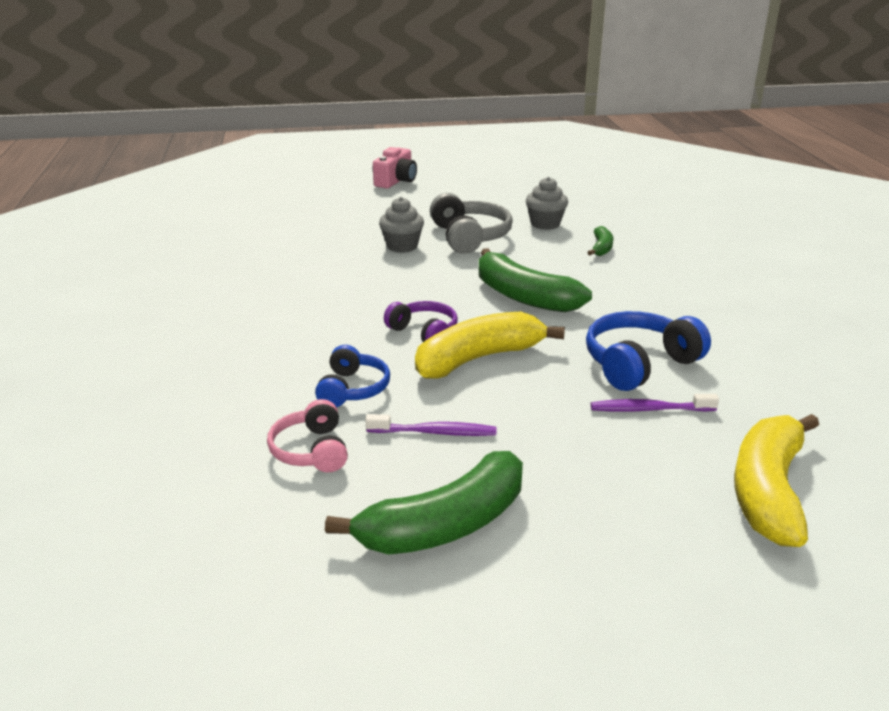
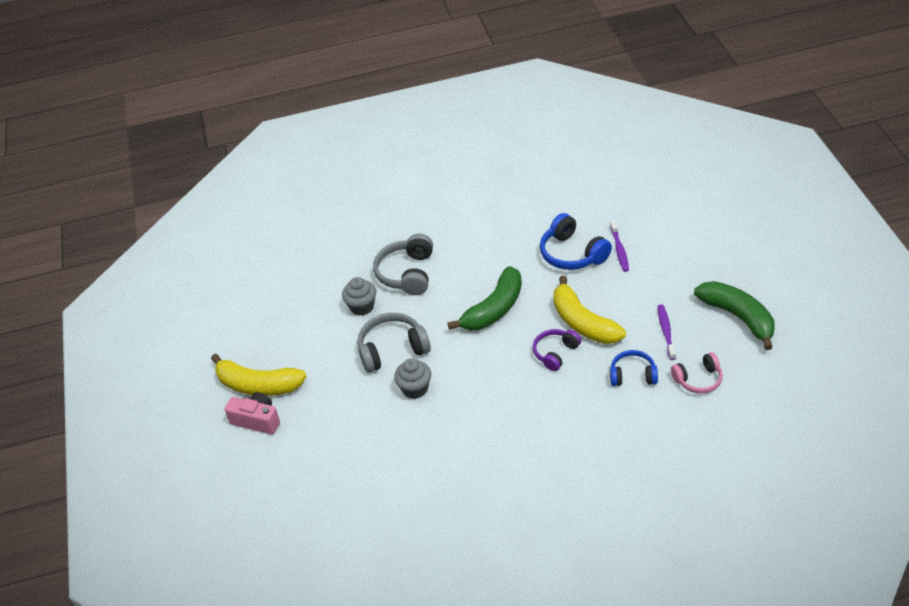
camera: 90 degrees left, 15 degrees up
green banana [587,226,613,256] -> grey headphones [373,234,433,295]
yellow banana [734,414,819,547] -> yellow banana moved to [211,353,307,396]

